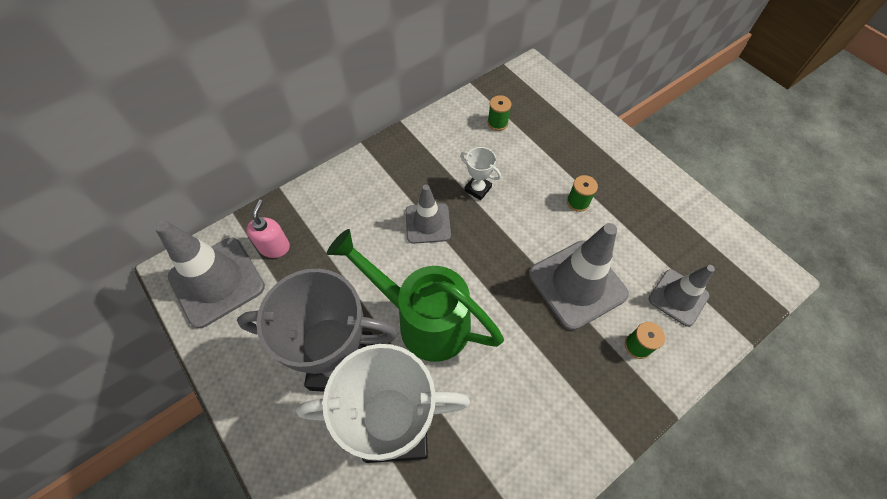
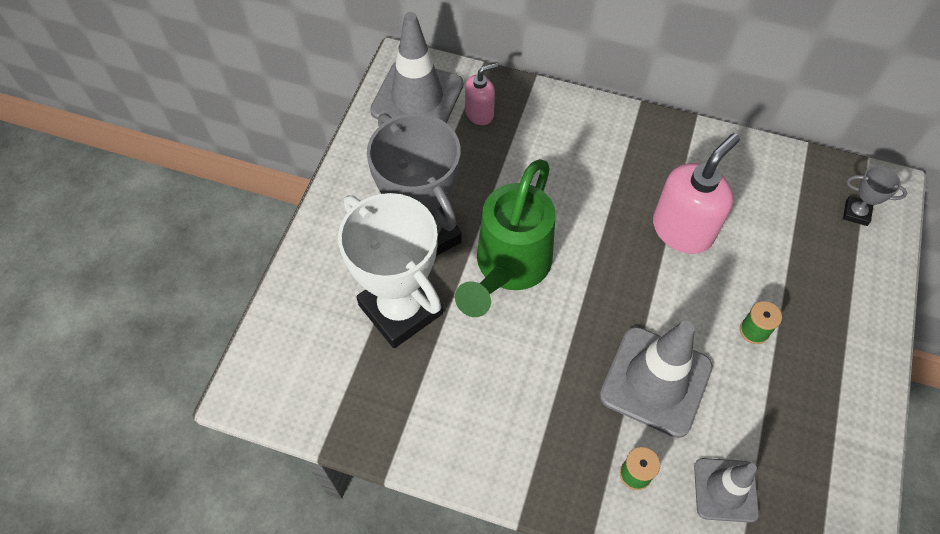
camera: 55 degrees right, 0 degrees up
green watering can [327,229,504,362] -> green watering can turned 150 degrees counterclockwise [455,159,556,317]
grey traffic cone [406,184,451,244] -> none
white trophy [460,147,501,200] -> pink soap dispenser [653,133,740,254]
green spool [488,95,512,131] -> none
none -> grey trophy [843,166,907,226]

